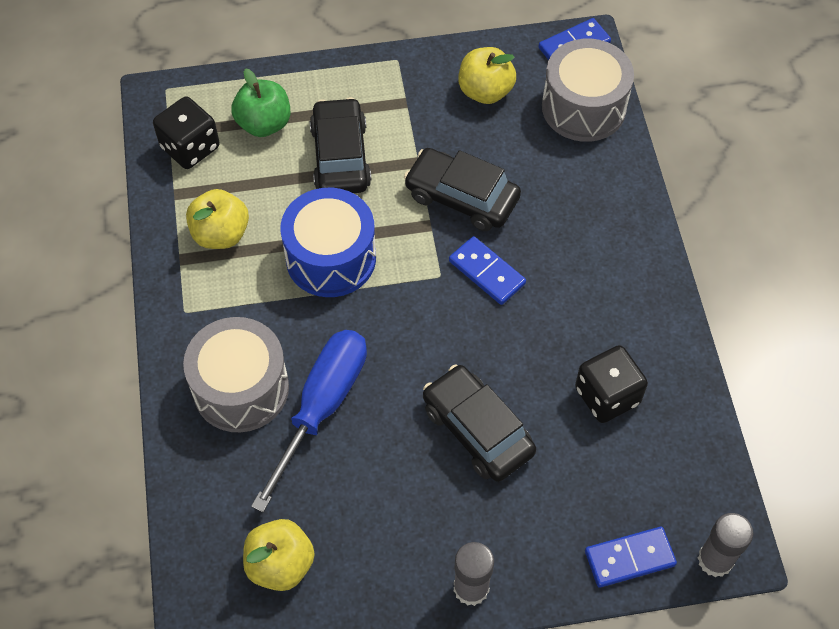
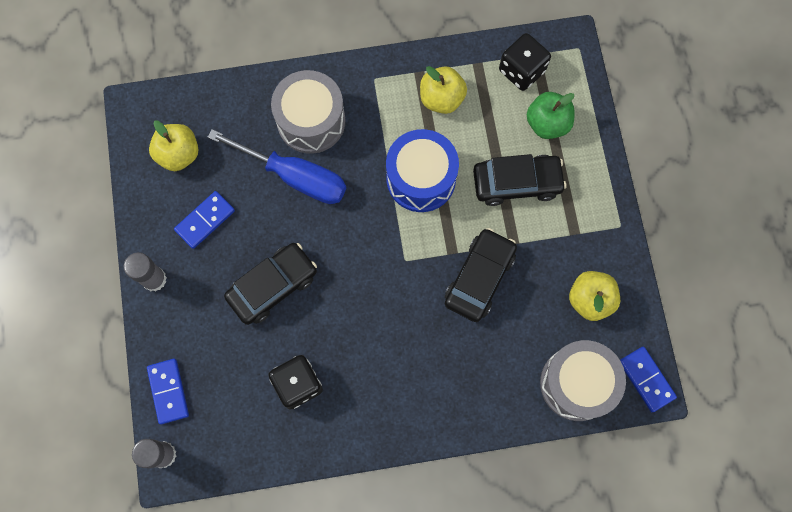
camera: 90 degrees right, 15 degrees up
blue domino [449,236,526,305] -> blue domino moved to [174,191,235,249]

